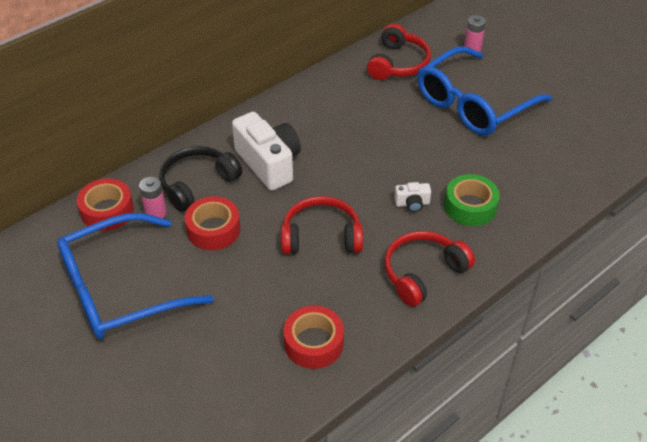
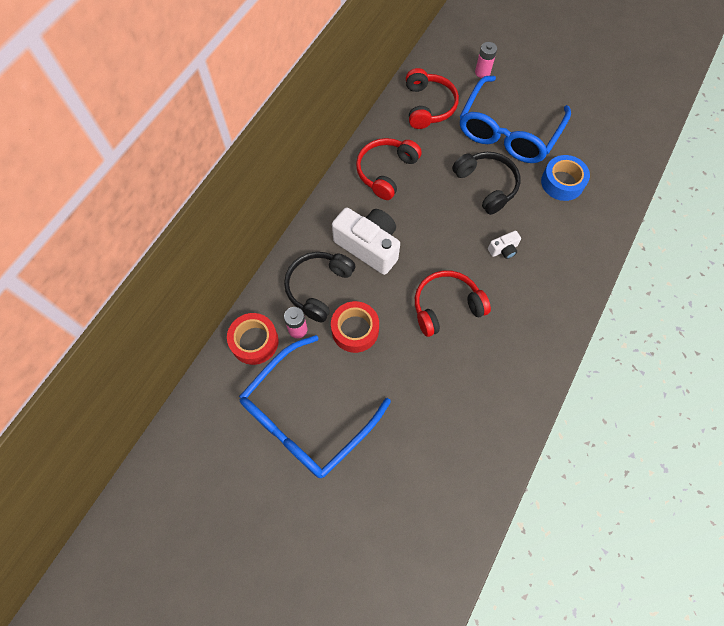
camera: 20 degrees left, 20 degrees up
red tape [283,306,344,369] -> none
red headphones [384,231,475,307] -> red headphones moved to [356,138,422,200]
green tape [444,174,500,226] -> none
none -> black headphones [452,152,520,215]
none -> blue tape [541,155,590,201]

